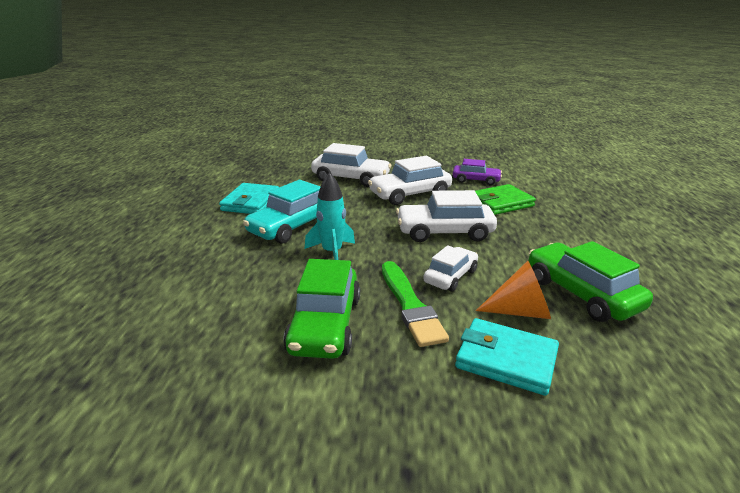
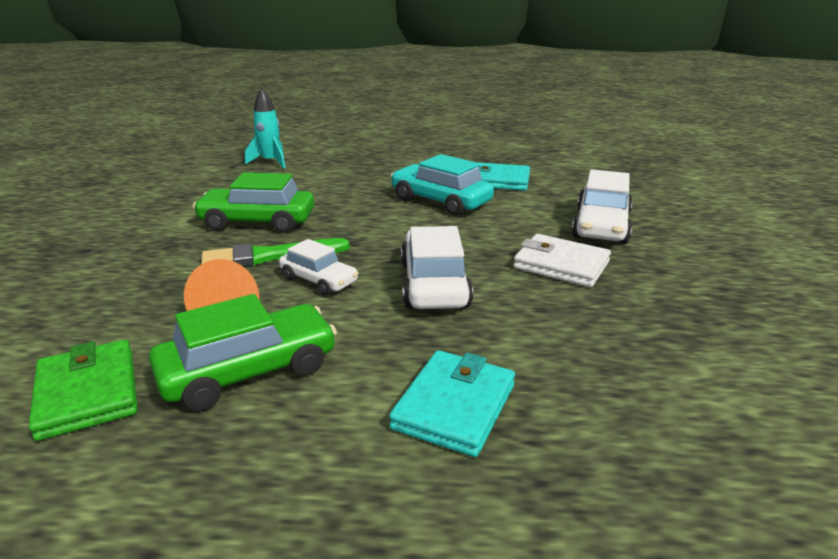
camera: 90 degrees right, 0 degrees up
turquoise rocket [305,172,355,260] -> turquoise rocket moved to [245,88,285,168]
white car [368,156,452,205] -> white wallet [513,234,611,287]
purple car [453,159,502,185] -> none
turquoise wallet [455,318,559,396] -> turquoise wallet moved to [389,350,515,457]
green wallet [475,184,536,215] -> green wallet moved to [29,339,138,441]

